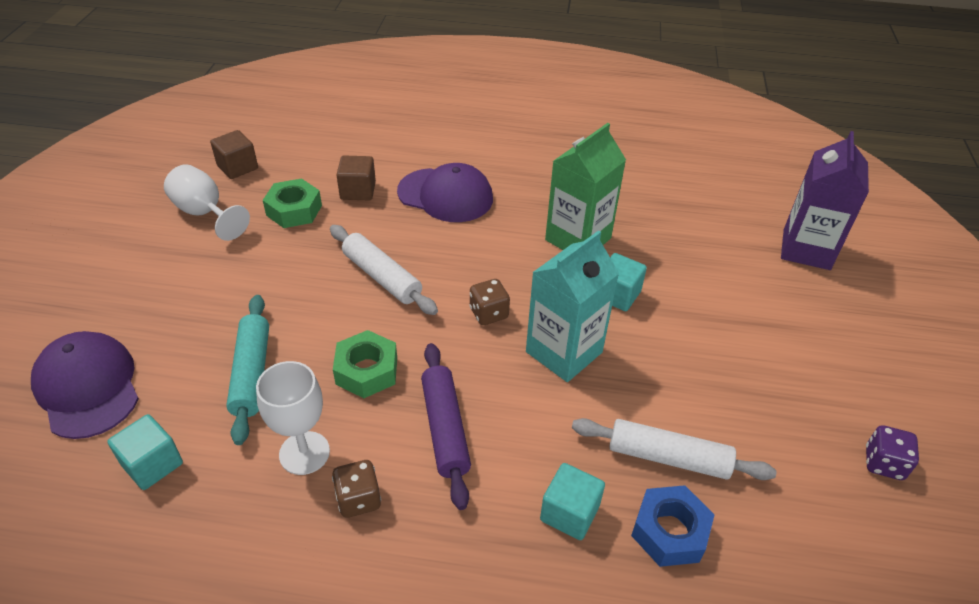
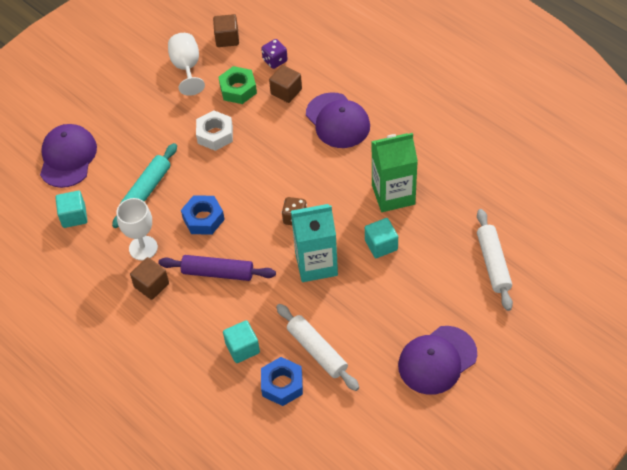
camera: 40 degrees right, 10 degrees up
white rolling pin [330,225,438,315] -> white rolling pin moved to [477,209,513,311]
brown dice [332,460,381,518] -> brown cube [130,257,169,300]
green nut [333,330,397,398] -> blue nut [181,195,225,235]
purple rolling pin [421,343,471,510] -> purple rolling pin turned 75 degrees clockwise [158,255,276,281]
purple carton [781,131,869,270] -> none
purple dice [866,425,919,480] -> purple dice moved to [261,39,288,69]
none -> white nut [196,110,233,151]
none -> purple cap [398,326,477,395]

